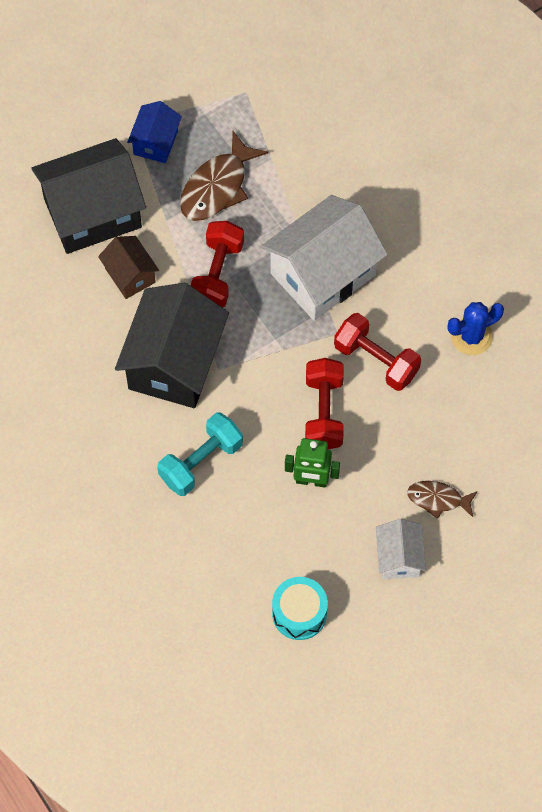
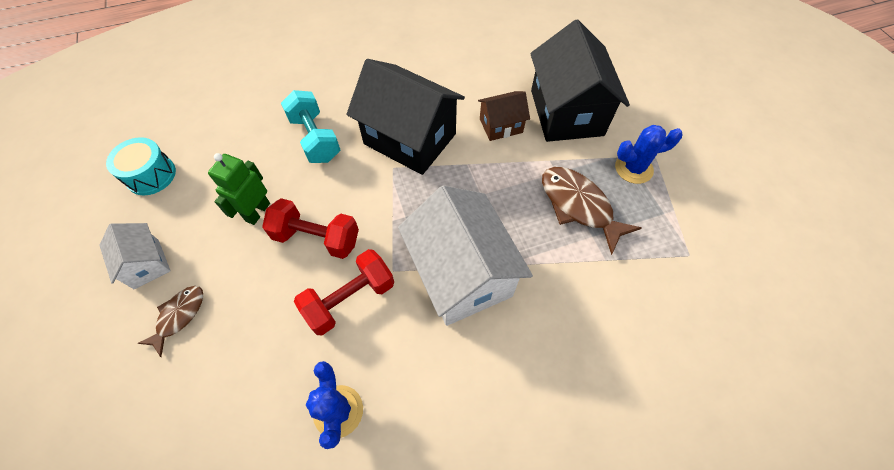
camera: 105 degrees right, 5 degrees down
blue house [127,101,182,163] -> blue cactus [615,125,682,184]
red dumbbell [191,221,244,308] -> none
white house [376,519,426,579] -> white house turned 45 degrees clockwise [99,223,171,289]

